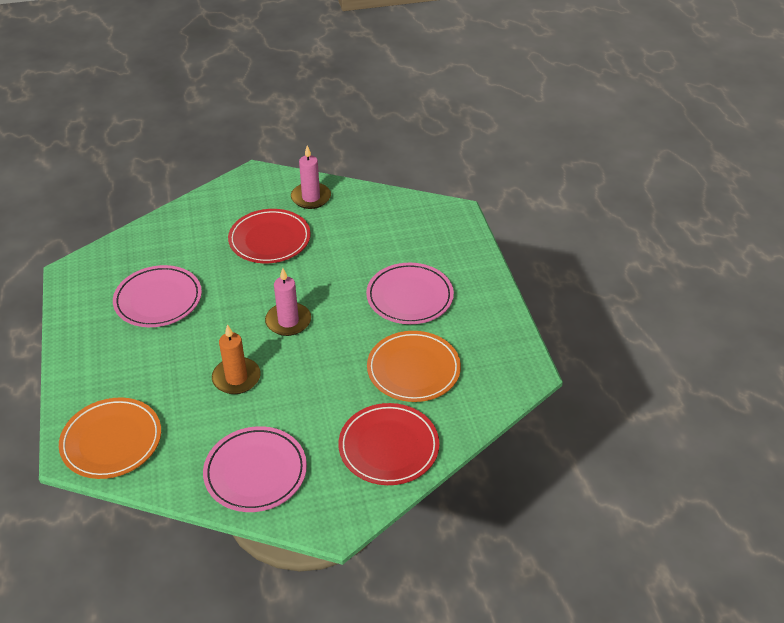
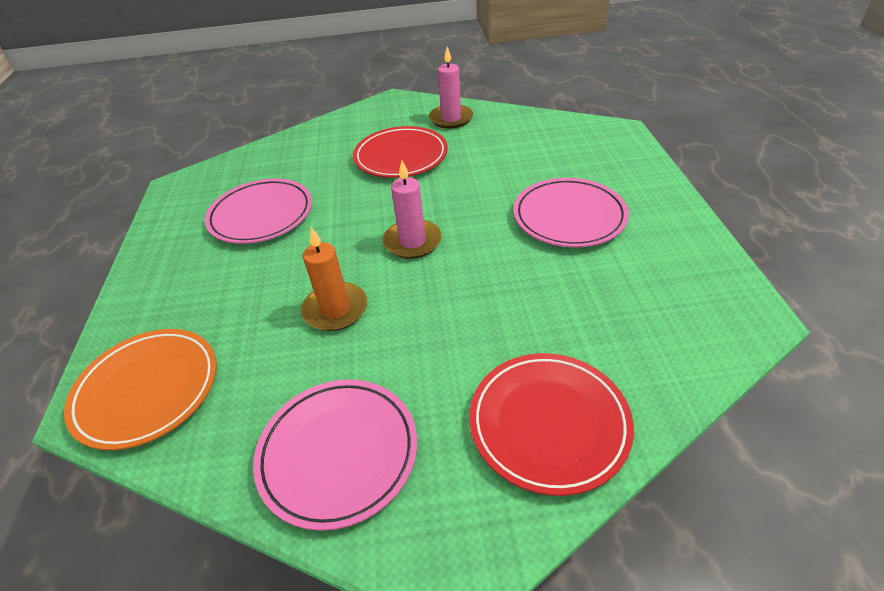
camera: 10 degrees right, 0 degrees up
orange plate [367,331,461,402] -> none

